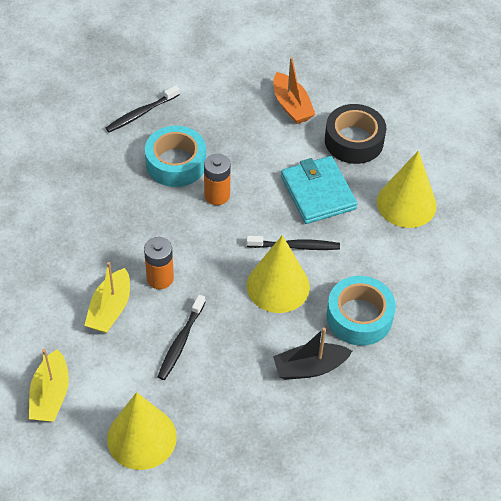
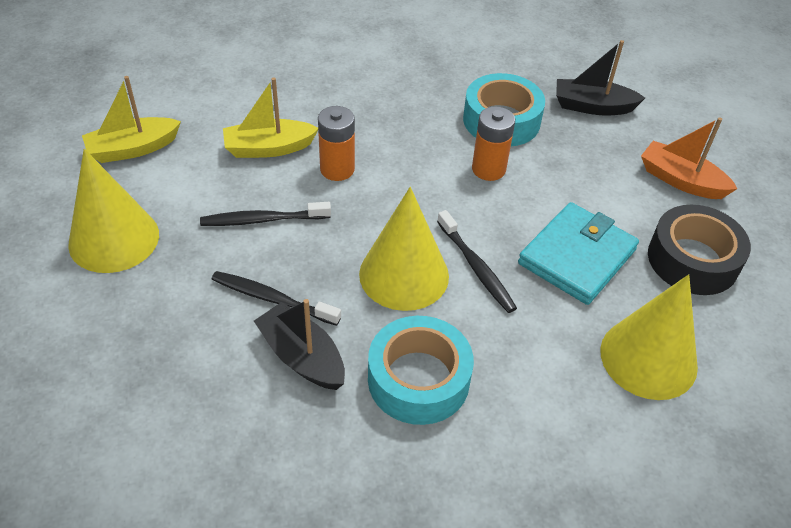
camera: 60 degrees right, 5 degrees down
black toothbrush [106,85,180,132] -> black toothbrush moved to [211,271,341,326]
orange boat [273,57,315,124] -> orange boat turned 90 degrees clockwise [641,117,738,199]
none -> black boat [556,40,645,115]

